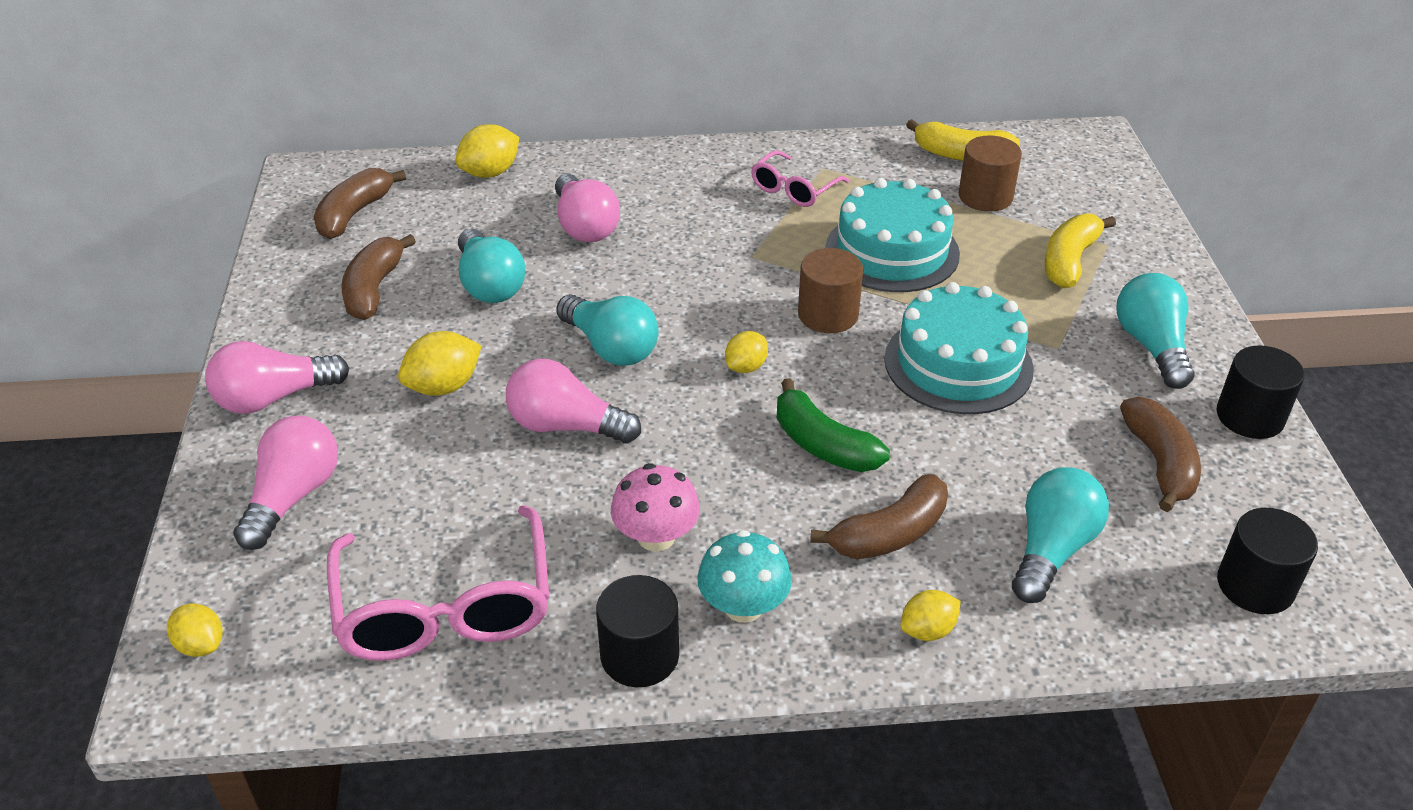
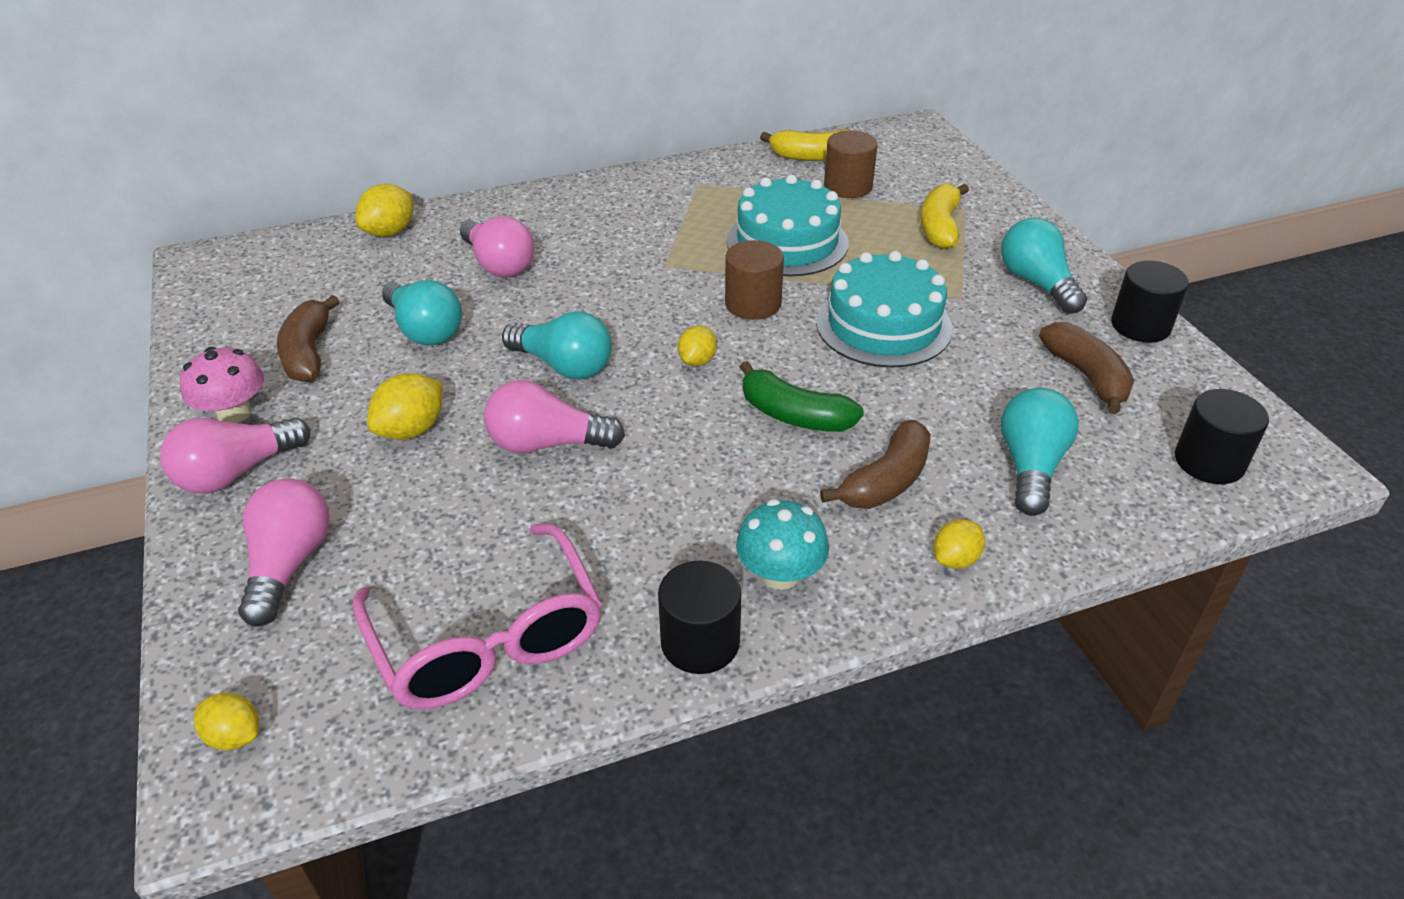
camera: 15 degrees left, 0 degrees up
brown banana [314,168,406,239] -> none
pink mushroom [611,463,700,551] -> pink mushroom moved to [180,347,264,423]
pink glasses [751,151,849,207] -> none

